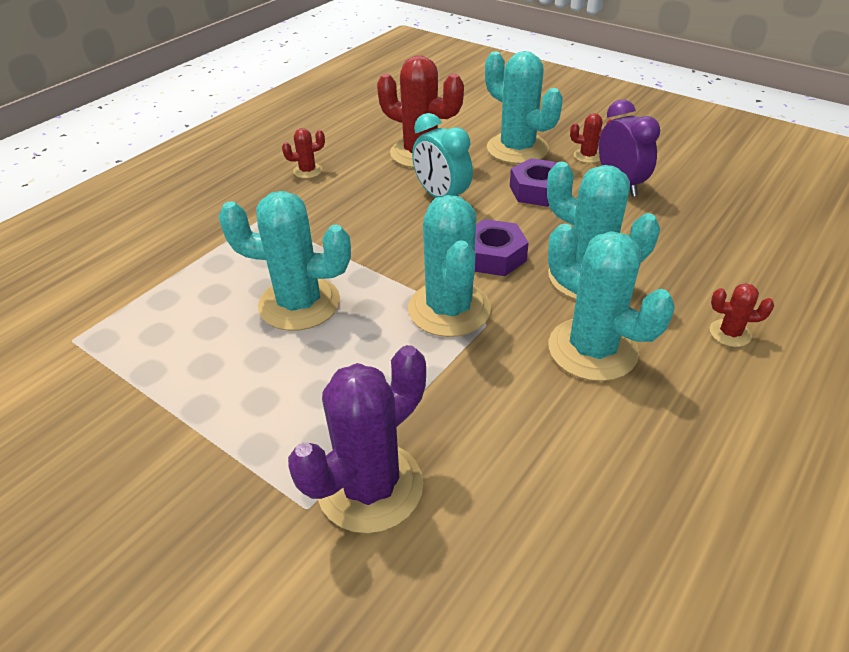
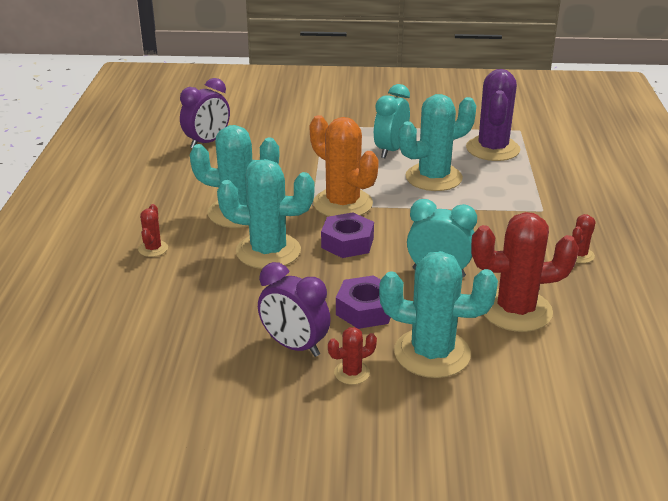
camera: 145 degrees right, 10 degrees down
purple cactus [288,345,426,533] -> purple cactus moved to [466,69,520,161]
turquoise cactus [408,195,491,337] -> orange cactus [310,115,379,217]
red cactus [710,283,774,347] -> red cactus turned 60 degrees counterclockwise [138,204,168,257]
none -> purple clock [180,78,230,148]
none -> turquoise clock [374,84,410,158]

